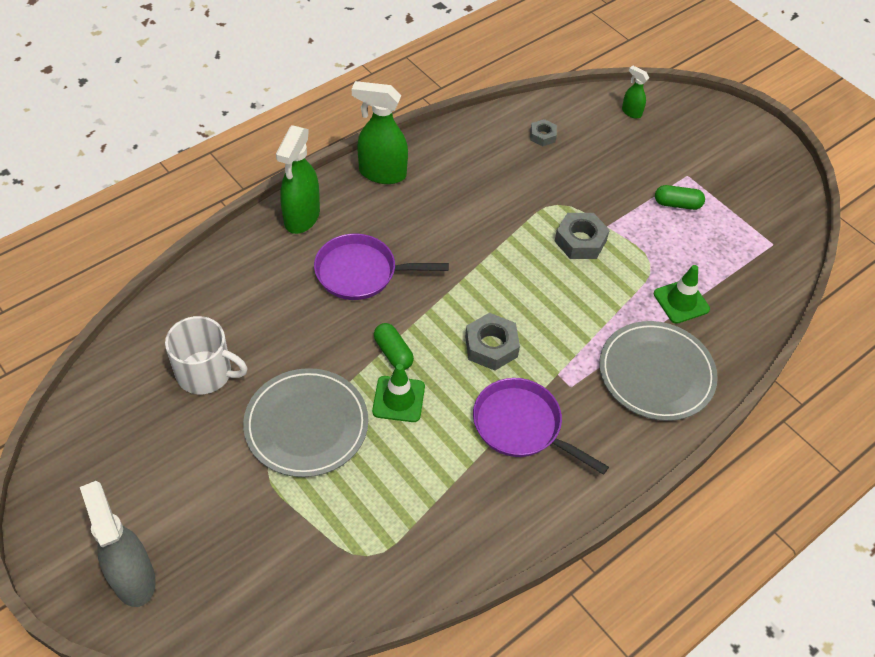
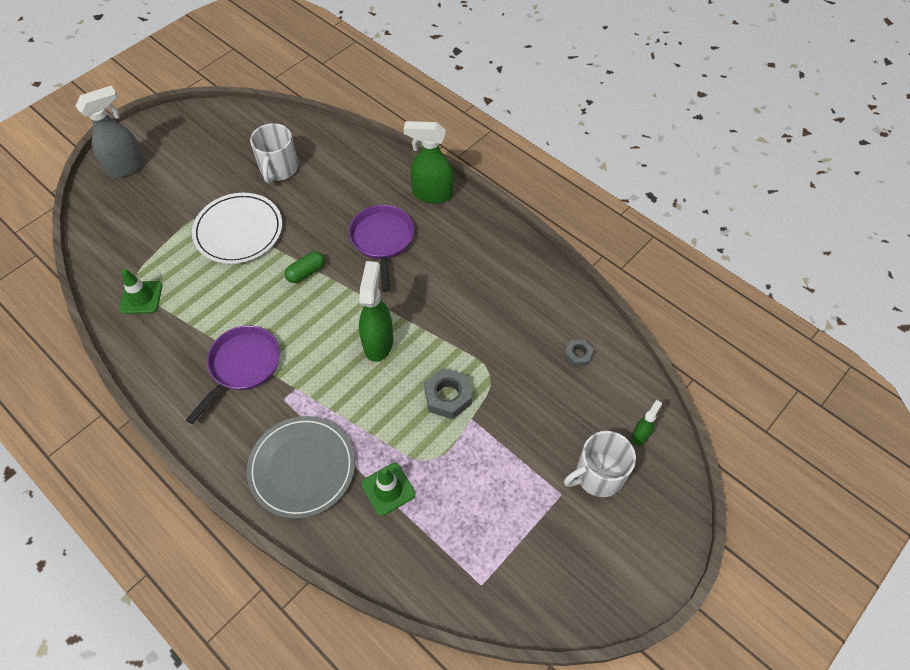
camera: 85 degrees right, 5 degrees up
grey plate [243,368,368,477] -> white plate [192,193,282,264]
green spray bottle [352,81,408,184] -> green spray bottle moved to [359,261,393,362]
green traffic cone [372,364,425,422] -> green traffic cone moved to [119,269,162,314]
grey nut [465,313,520,370] -> none
green capsule [655,185,705,210] -> none
none -> white mug [564,431,636,497]

